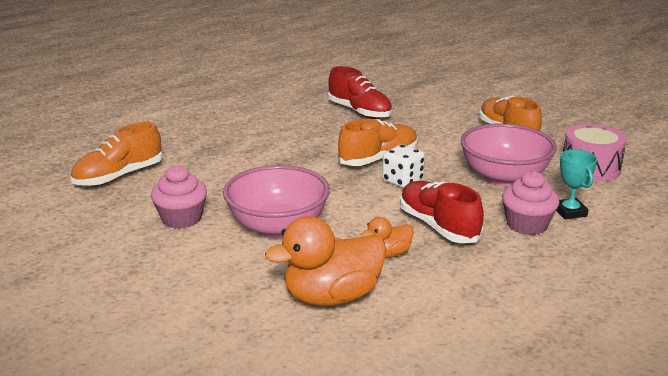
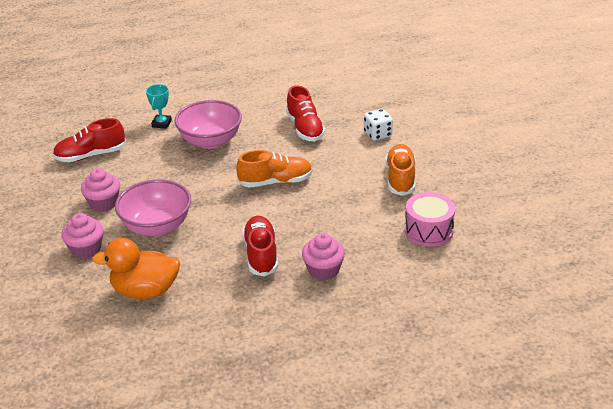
camera: 25 degrees right, 10 degrees up
orange shoe [71,122,162,187] -> red shoe [53,118,126,162]
orange duck [361,217,414,258] -> none
white dice [382,145,425,188] -> white dice moved to [364,109,393,141]
pink bowl [460,123,557,187] -> pink bowl moved to [175,100,242,149]
turquoise trophy [556,150,597,219] -> turquoise trophy moved to [146,84,172,129]
none -> pink cupcake [61,213,104,259]

